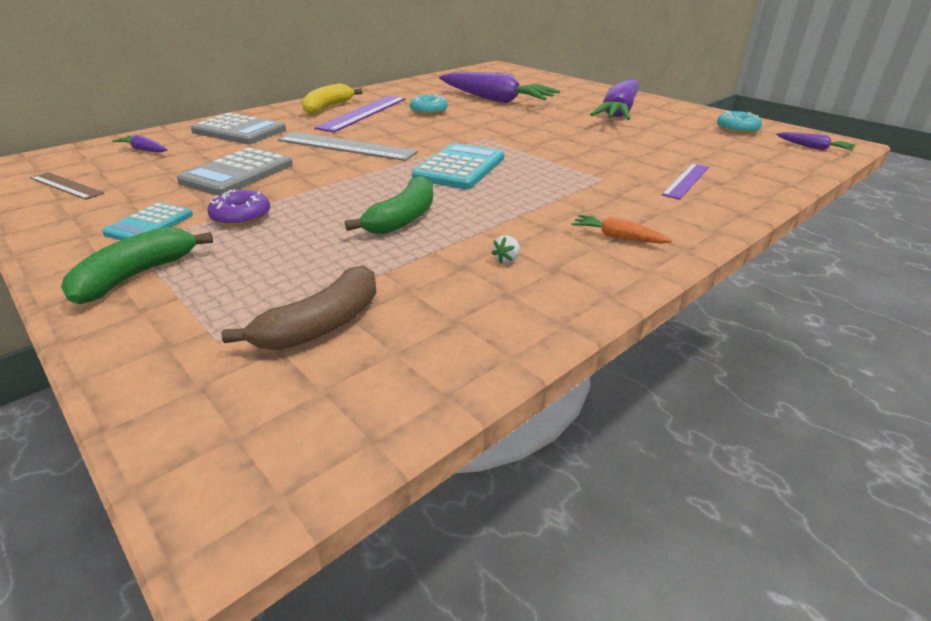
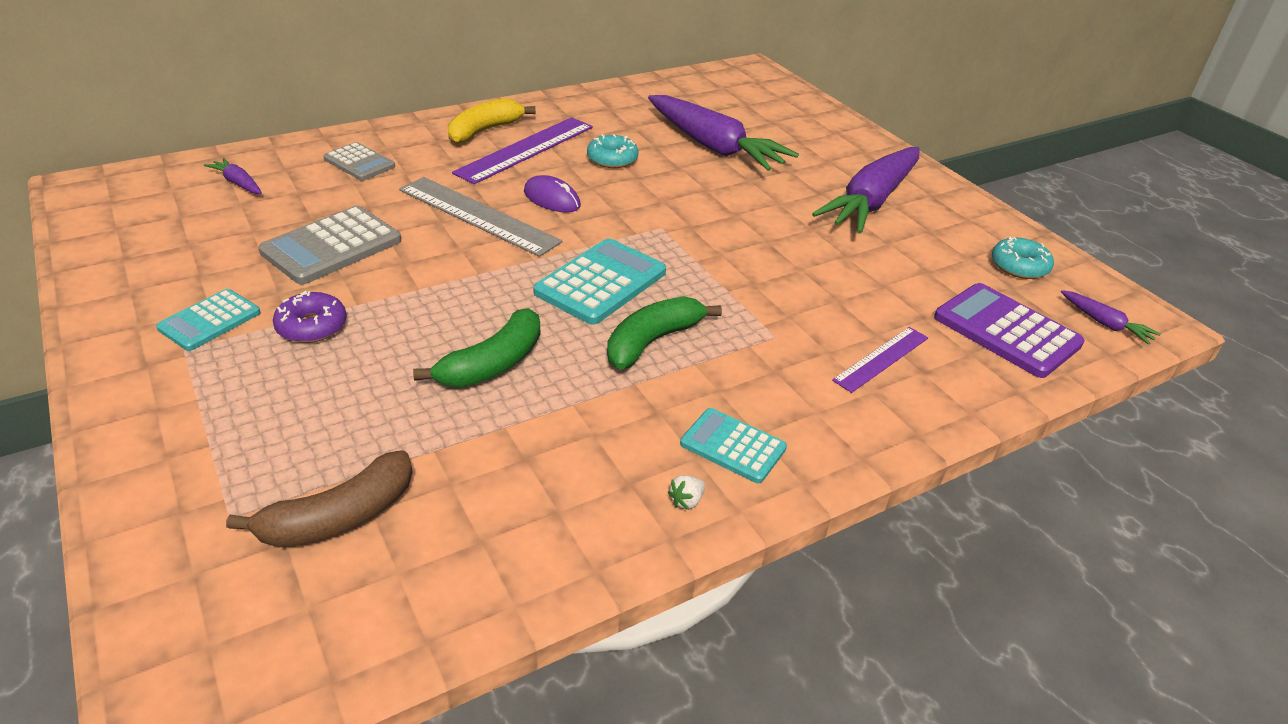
camera: 10 degrees right, 5 degrees up
brown ruler [31,172,104,200] -> none
green banana [61,227,213,304] -> green banana moved to [607,296,722,370]
grey calculator [191,113,286,144] -> grey calculator [323,142,395,181], size x0.62
white strawberry [491,235,520,264] -> white strawberry moved to [667,475,705,510]
orange carrot [571,215,673,244] -> turquoise calculator [680,408,787,483]
none -> purple mouse [524,175,581,213]
none -> purple calculator [934,283,1085,378]

